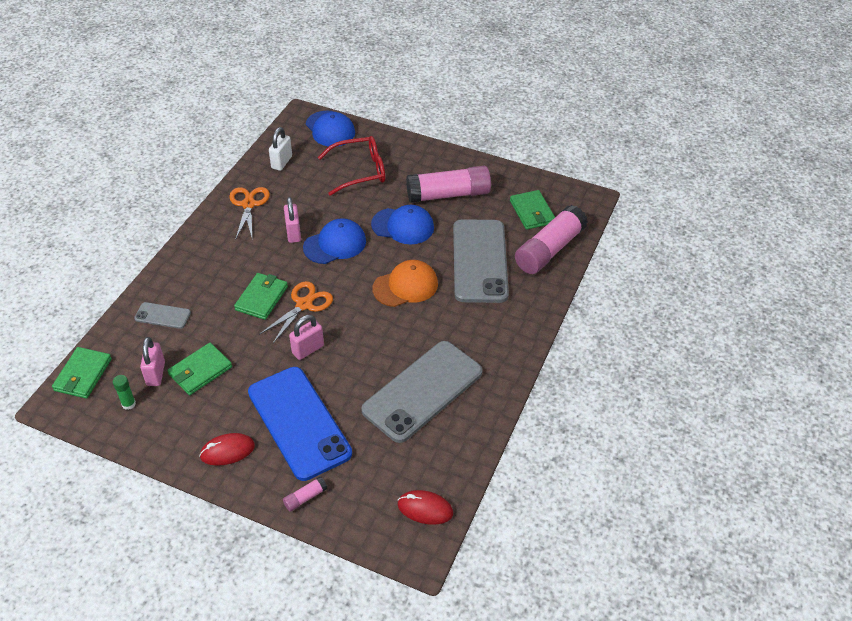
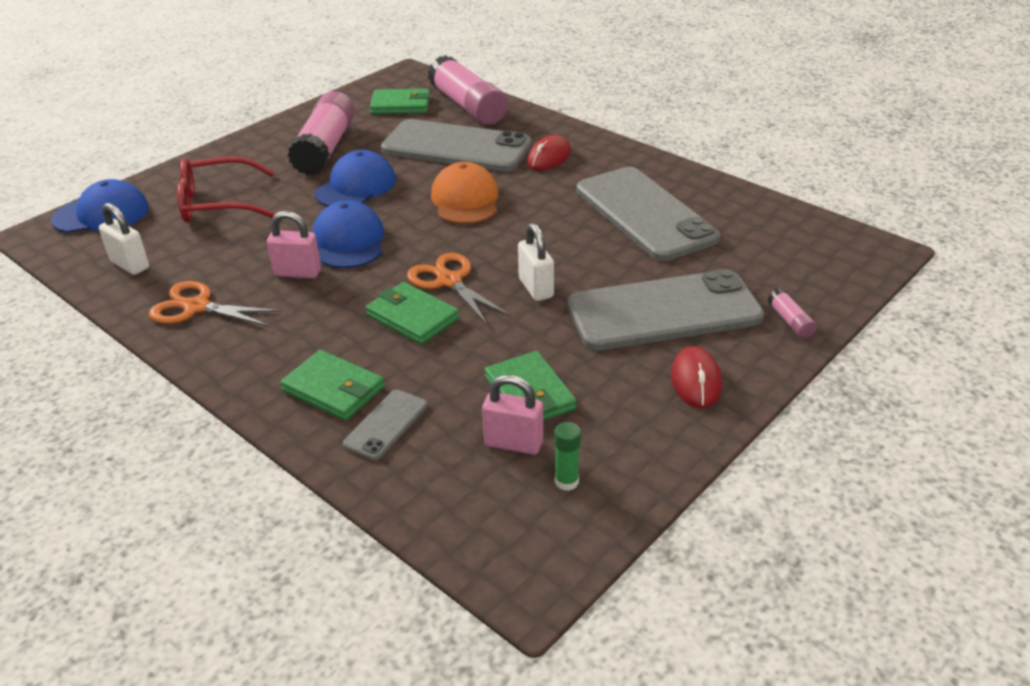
camera: 70 degrees left, 10 degrees down
green wallet [52,347,112,399] -> green wallet moved to [280,350,385,421]
blue phone [248,367,352,481] -> grey phone [567,269,764,350]
pink padlock [289,315,324,360] -> white padlock [518,223,554,301]
red glasses [318,136,385,196] -> red glasses turned 105 degrees counterclockwise [177,157,275,223]
red mouse [398,490,453,525] -> red mouse moved to [527,135,571,171]

